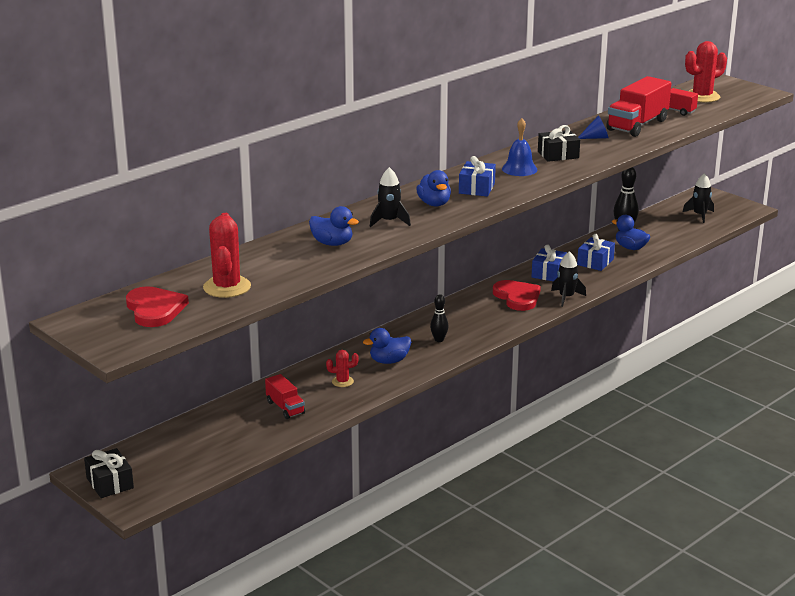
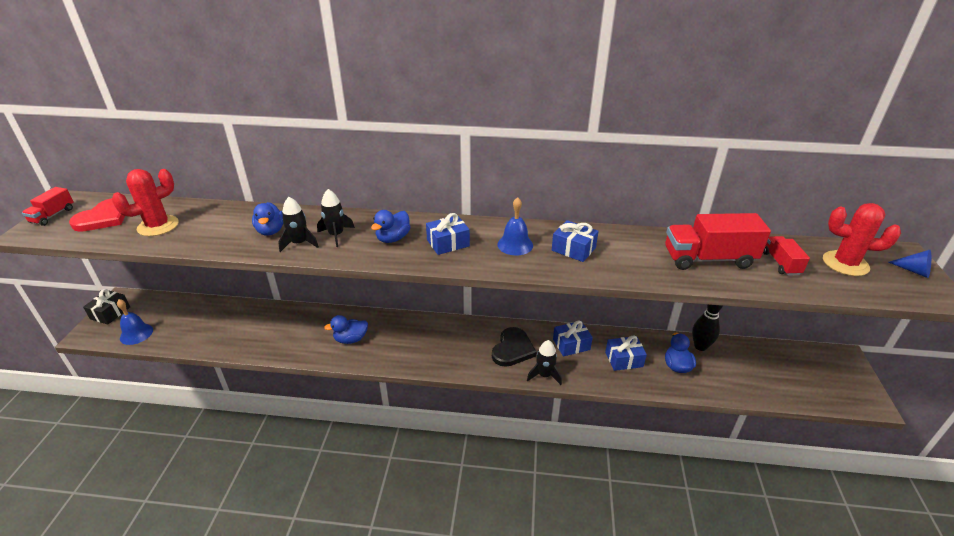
camera: 50 degrees right, 10 degrees up
red truck [265,374,305,419] -> red truck moved to [22,187,74,226]
red cactus [326,350,358,387] -> none
blue duck [363,328,411,364] -> blue duck turned 45 degrees counterclockwise [324,315,368,344]
black bowling pin [430,294,448,342] -> none
red heart [493,280,541,311] -> black heart [492,327,537,367]
black gift [538,125,580,162] -> blue gift [552,220,599,262]
blue cone [578,116,608,139] -> blue cone moved to [888,250,931,278]
black rocket [683,173,714,223] -> black rocket moved to [278,197,319,252]
none -> blue bell [117,299,153,345]

